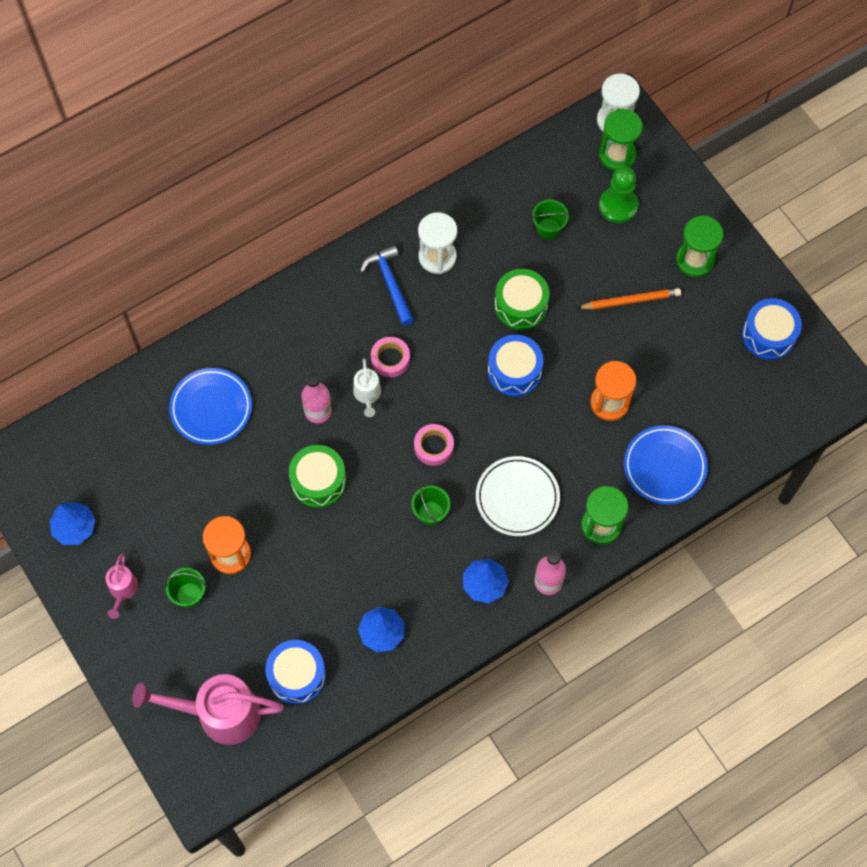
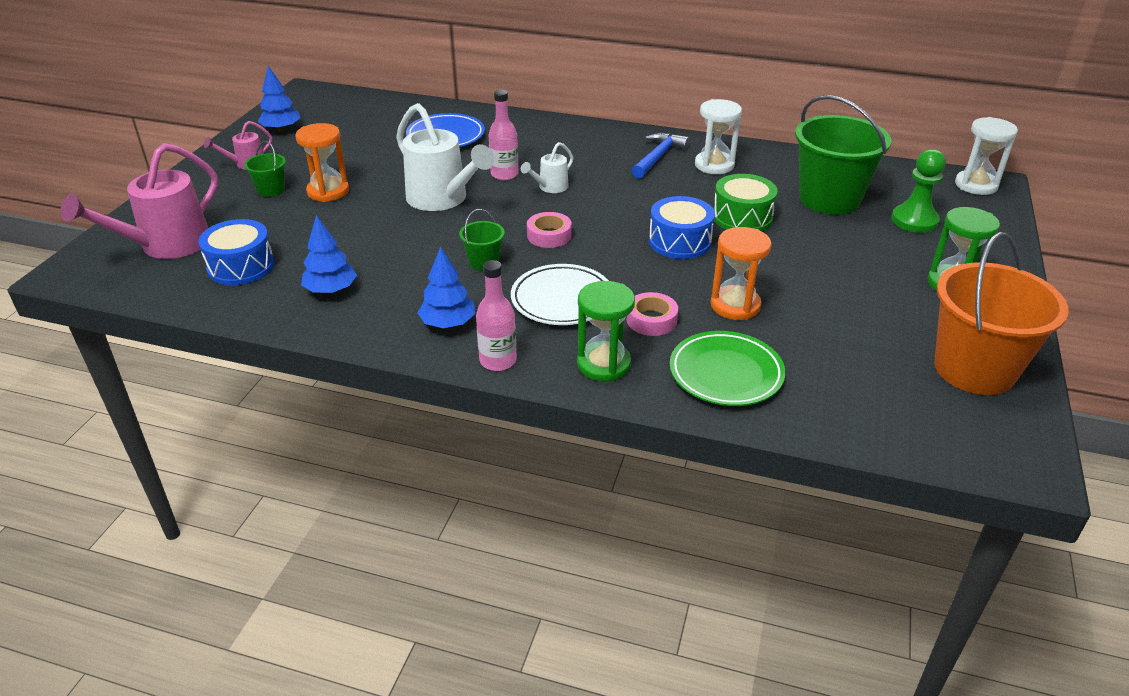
camera: 50 degrees right, 30 degrees down
pink watering can [132,674,284,745] -> pink watering can turned 105 degrees counterclockwise [60,143,218,259]
green drum [289,445,346,508] -> white watering can [396,103,494,211]
pink tape [371,337,410,377] -> pink tape moved to [627,292,678,336]
green bucket [532,200,569,240] -> green bucket [795,95,892,215], size x2.23
orange pencil [577,288,681,310] -> none
green hourglass [599,109,643,171] -> none
blue plate [624,425,708,505] -> green plate [670,331,785,406]
blue drum [742,298,802,360] -> orange bucket [934,232,1069,395]

